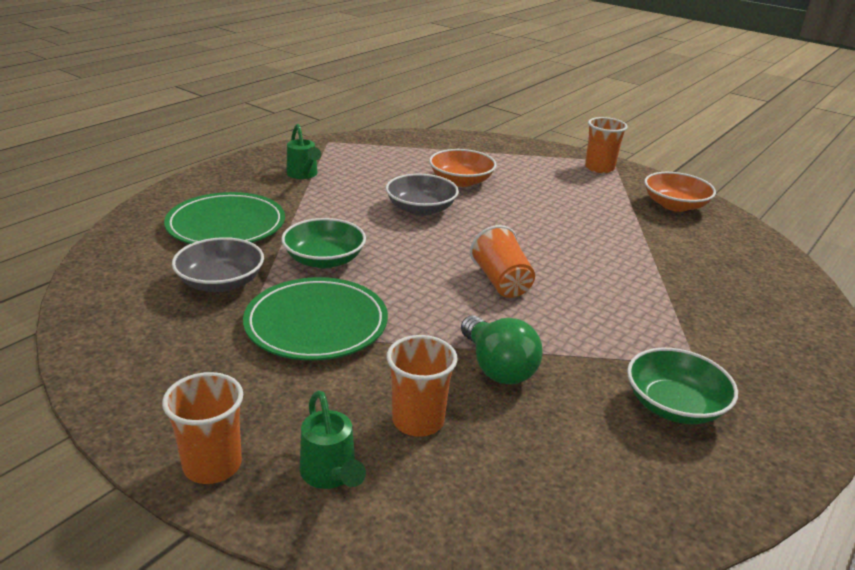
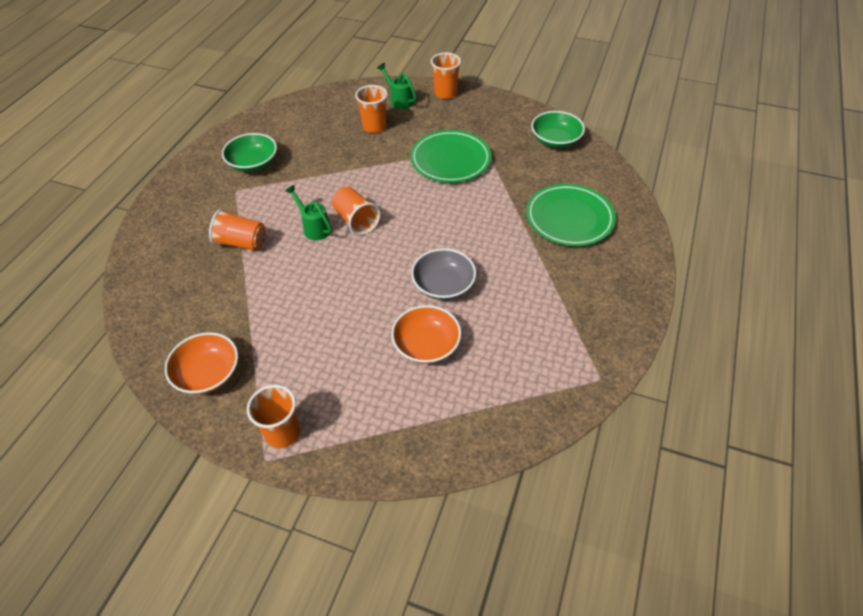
camera: 165 degrees right, 20 degrees up
grey bowl [172,237,264,292] -> none
green bowl [281,218,366,268] -> green bowl moved to [531,111,585,148]
green watering can [286,124,321,179] -> green watering can moved to [285,185,332,240]
green light bulb [461,315,543,384] -> none
none -> orange cup [209,209,266,251]

